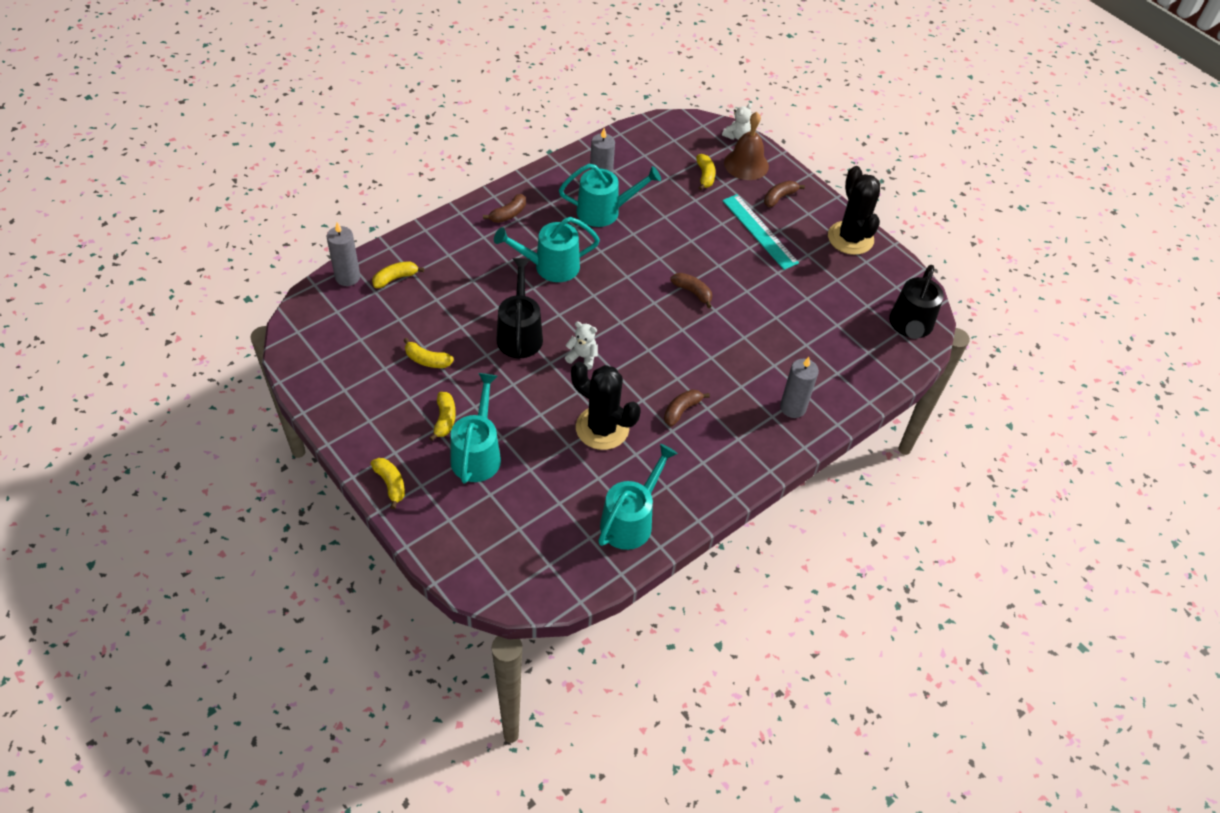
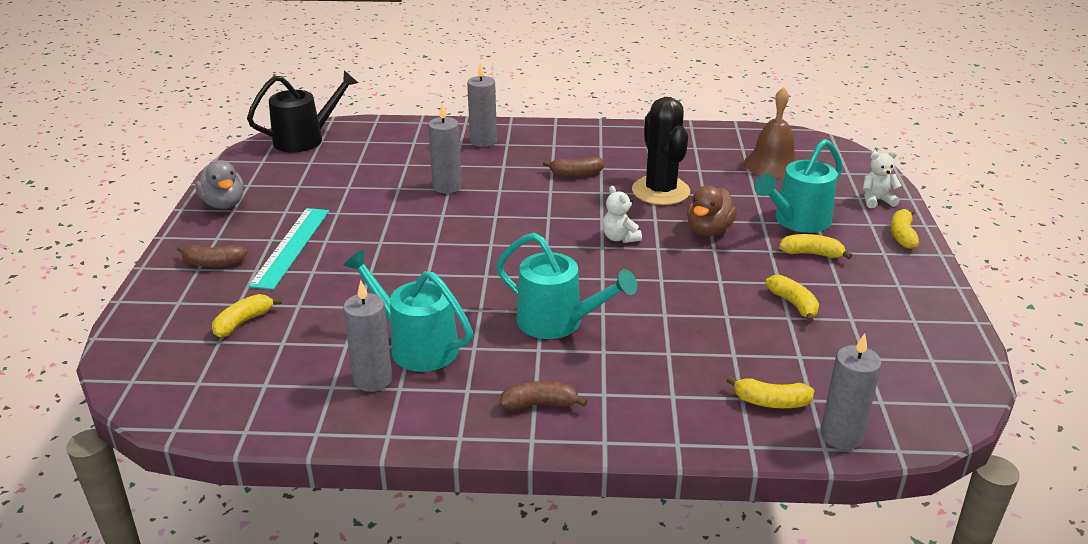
camera: 135 degrees left, 20 degrees down
yellow banana [429,392,456,441] -> yellow banana turned 60 degrees clockwise [779,234,852,259]
black watering can [496,258,543,358] -> none
turquoise watering can [598,444,678,550] -> none
brown banana [670,273,712,308] -> none
white teddy bear [722,103,752,140] -> white teddy bear moved to [863,150,902,208]
brown bell [724,112,769,180] -> brown bell moved to [744,87,798,178]
black cactus [828,166,880,255] -> grey duck [195,160,244,209]
none -> grey candle [428,104,462,193]
none -> brown duck [687,186,737,236]

